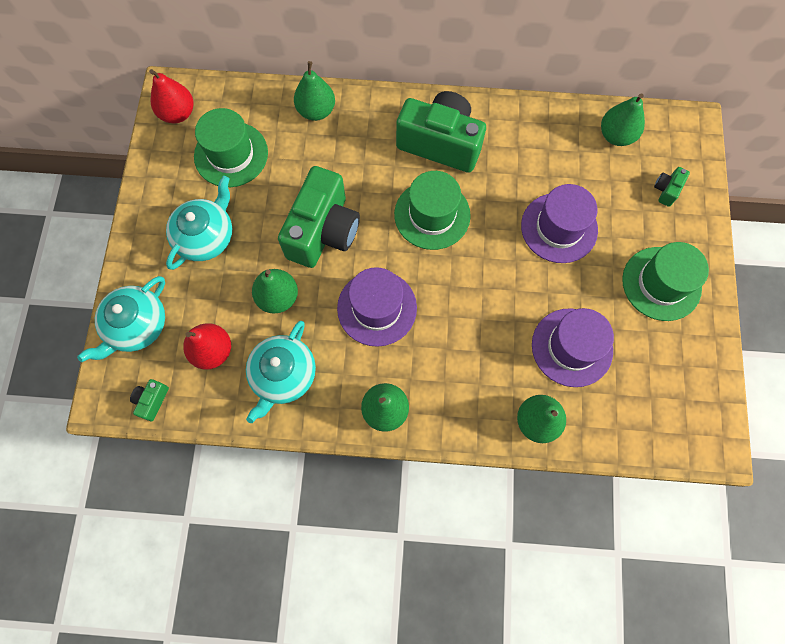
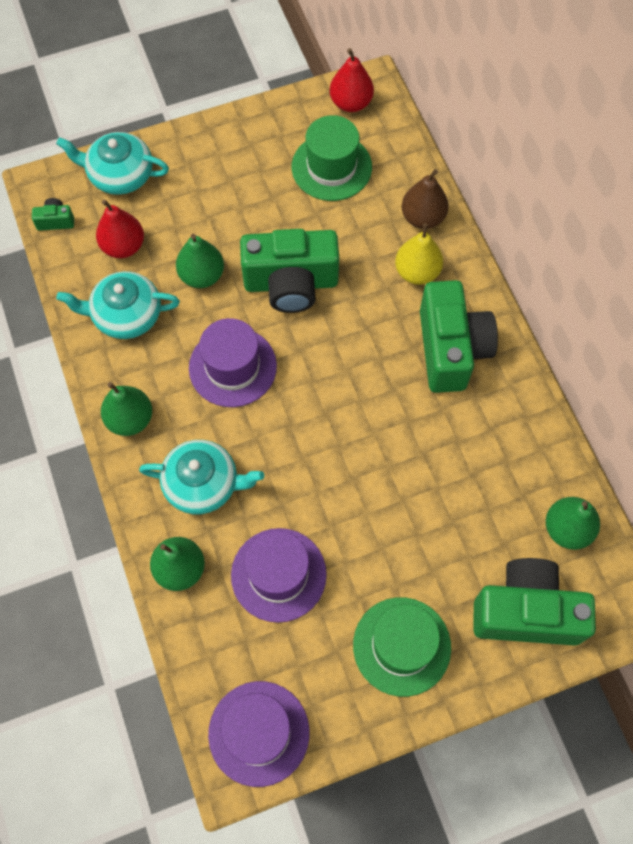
camera: 65 degrees right, 5 degrees down
turquoise teapot [166,176,232,270] -> turquoise teapot moved to [139,440,264,514]
green pear [294,61,335,121] -> brown pear [402,169,449,229]
green hat [394,171,471,250] -> none
purple hat [521,184,598,263] -> purple hat moved to [208,681,310,787]
green camera [654,167,690,207] -> green camera [473,558,596,646], size x2.44
none -> yellow pear [395,223,443,285]

